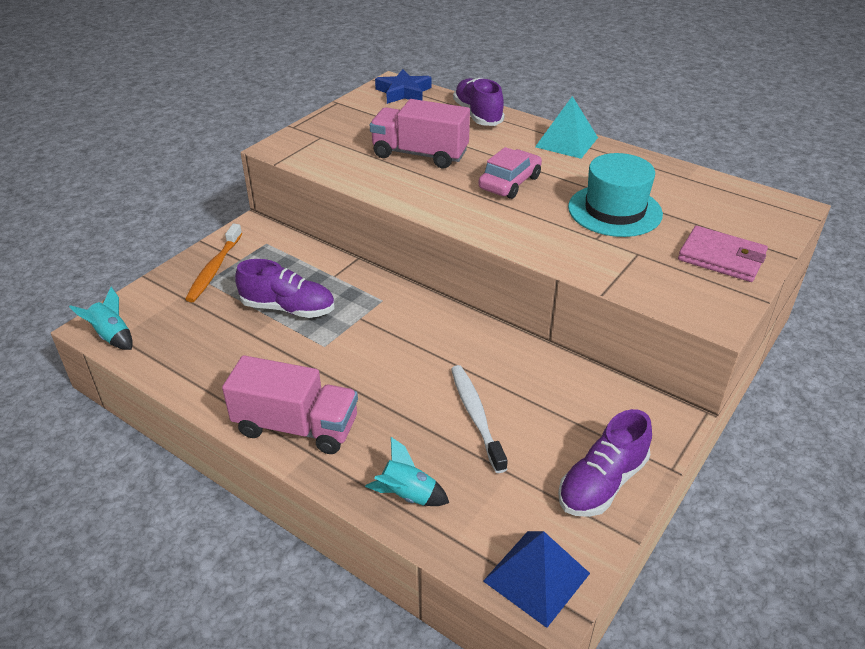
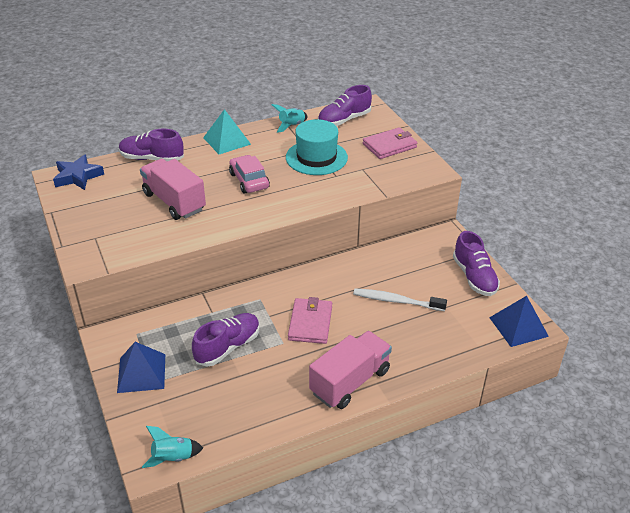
camera: 60 degrees left, 0 degrees up
orange toothbrush [185,224,242,302] -> blue pyramid [117,342,165,393]
turquoise rocket [365,437,449,506] -> turquoise rocket moved to [272,104,307,133]
pink truck [370,99,470,168] -> pink truck turned 90 degrees clockwise [140,159,206,220]
none -> pink wallet [288,297,332,344]
none -> purple shoe [318,85,372,126]

